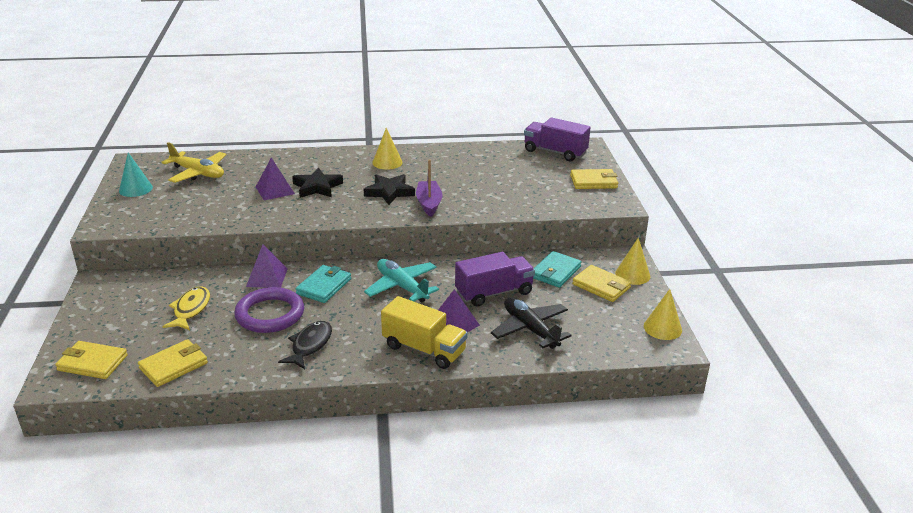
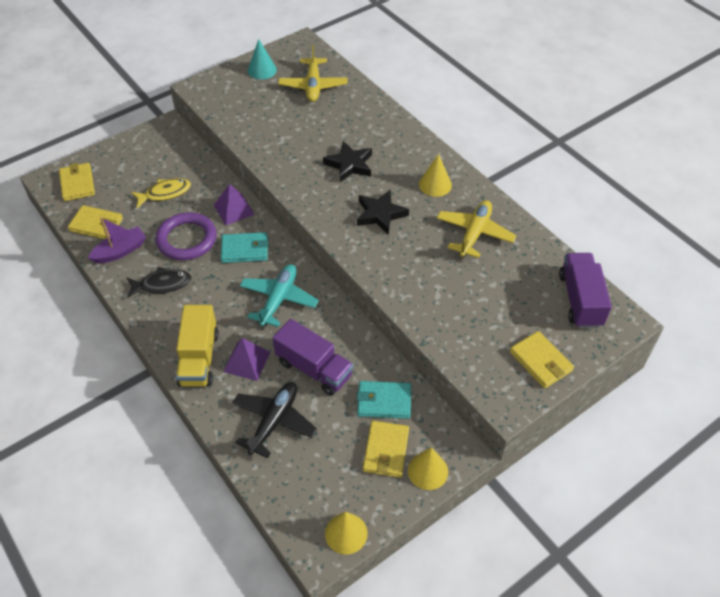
camera: 60 degrees right, 20 degrees up
purple pyramid [256,158,295,200] -> none
purple boat [416,160,443,217] -> purple boat moved to [88,217,146,264]
none -> yellow plane [437,200,516,258]

